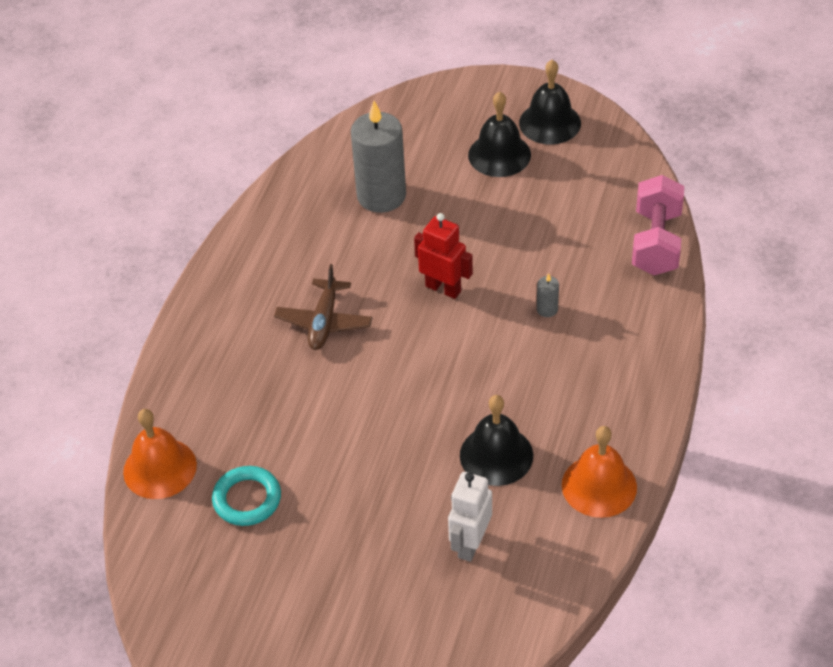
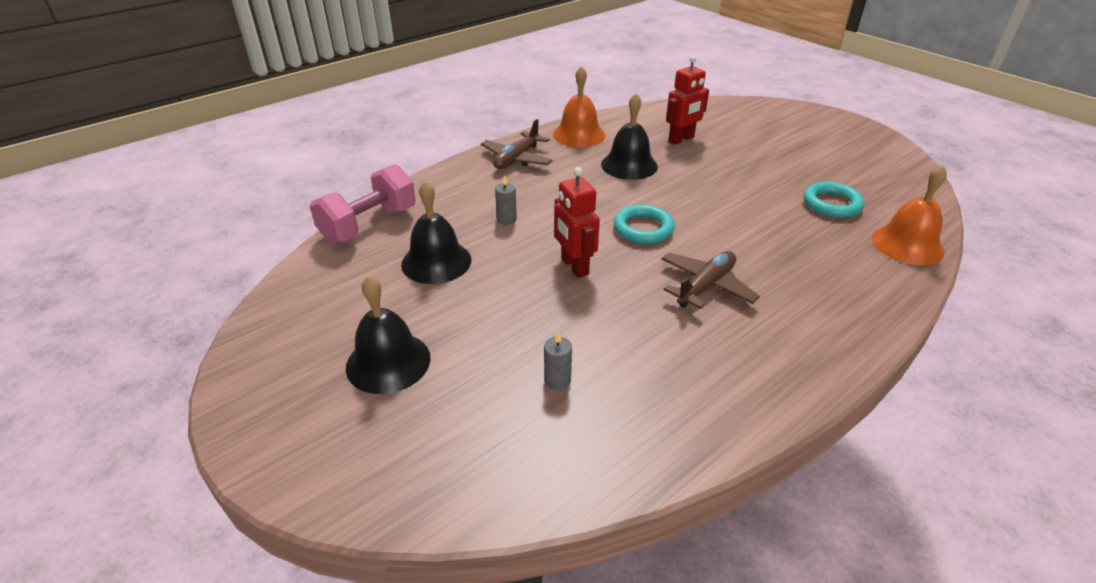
camera: 150 degrees left, 10 degrees down
grey candle [351,101,406,213] -> grey candle [544,331,572,390], size x0.40
white robot [448,472,492,562] -> red robot [666,56,709,145]
black bell [519,60,581,144] -> black bell moved to [401,181,471,284]
none -> brown plane [481,119,553,169]
none -> turquoise ring [614,204,675,244]

